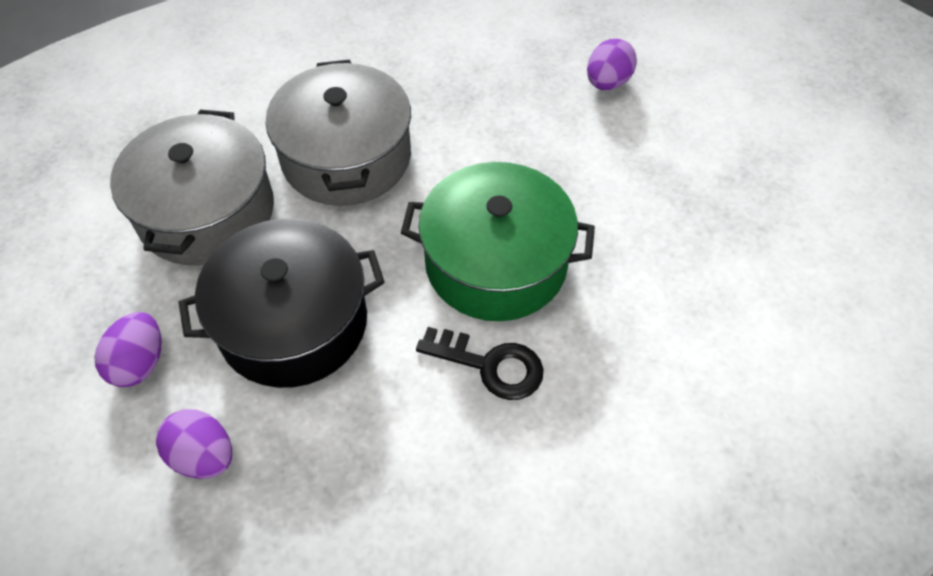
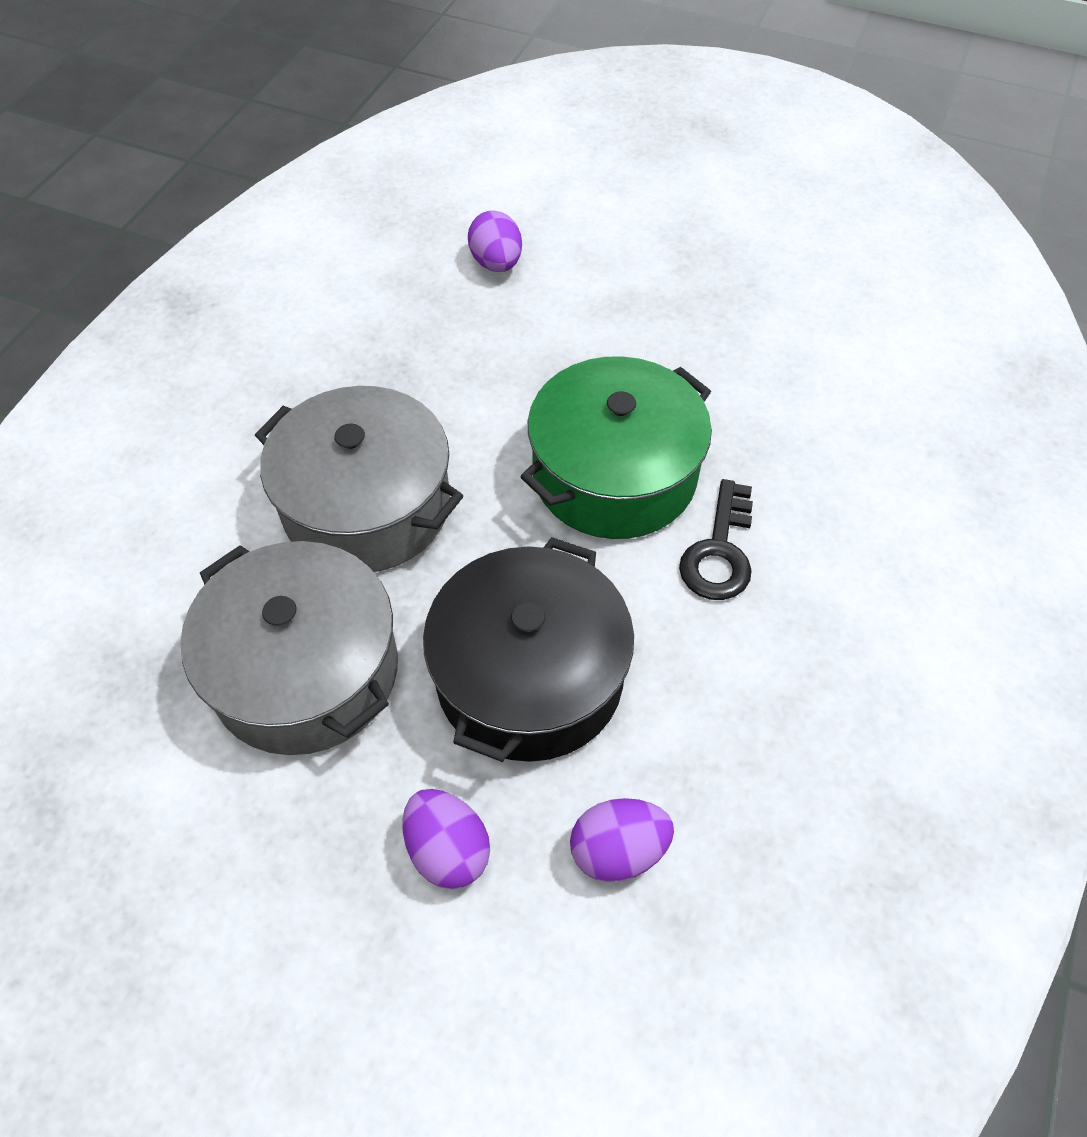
camera: 50 degrees left, 0 degrees up
black key [416,327,544,400] -> black key turned 135 degrees clockwise [679,479,753,600]

